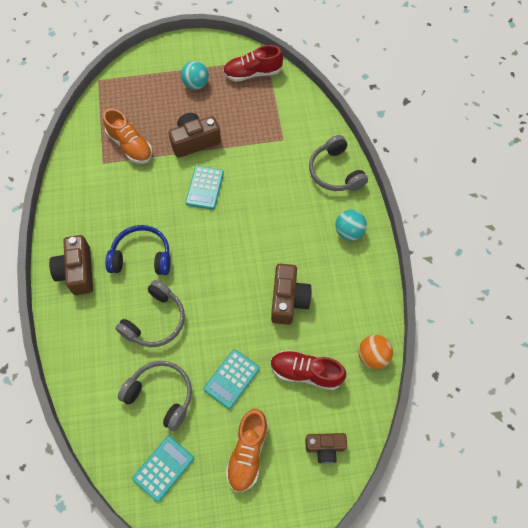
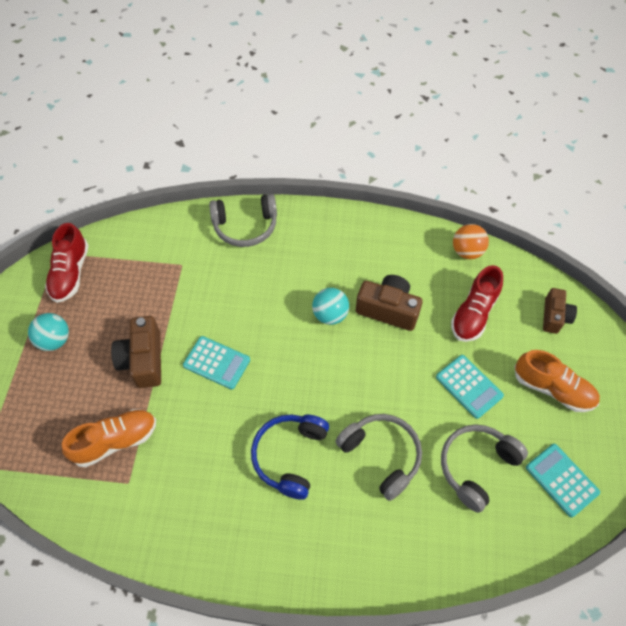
camera: 75 degrees left, 5 degrees down
brown camera [49,235,93,295] -> none
turquoise ball [335,210,367,241] -> turquoise ball moved to [312,288,349,325]

